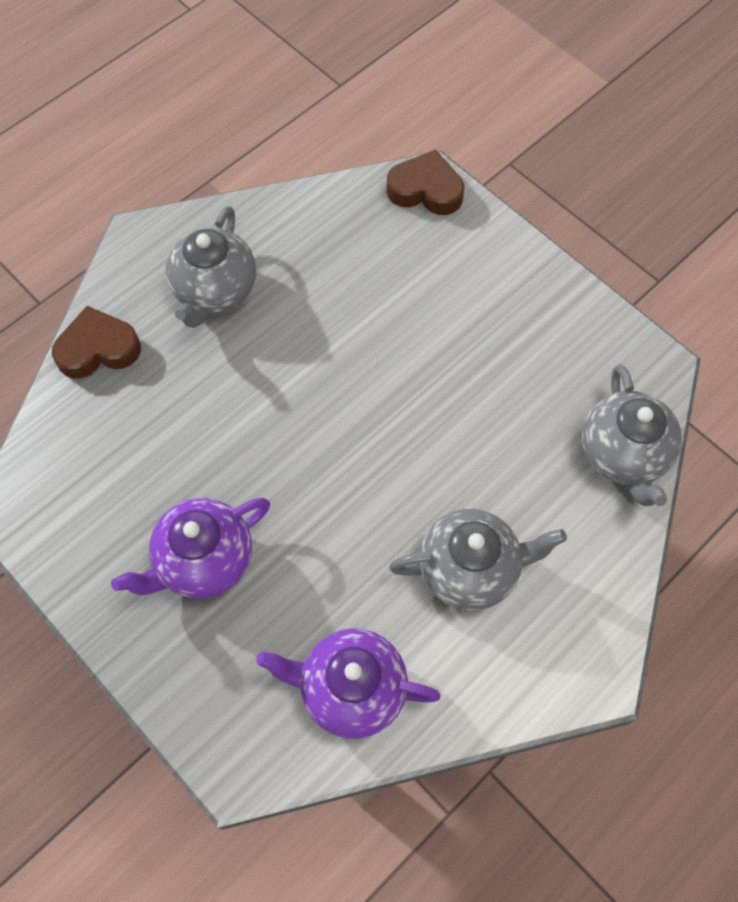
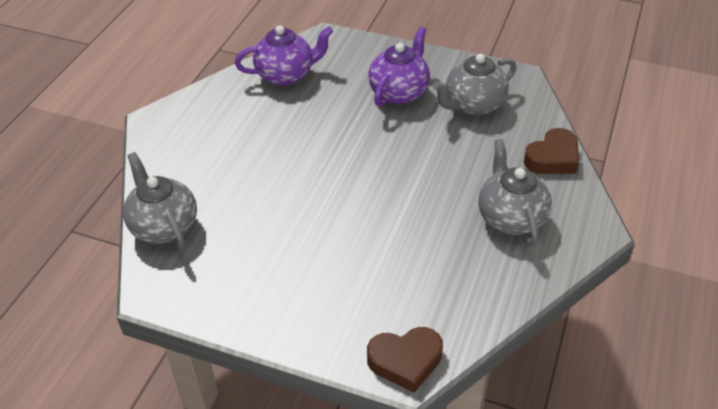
camera: 155 degrees right, 20 degrees down
grey teapot [389,509,567,610] -> grey teapot moved to [433,54,517,116]

